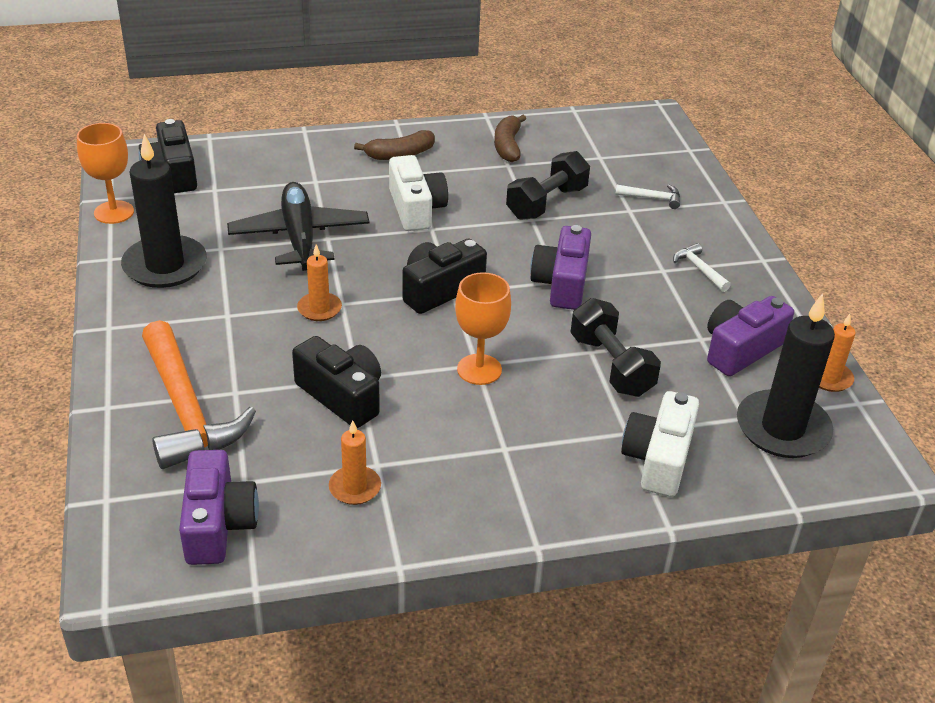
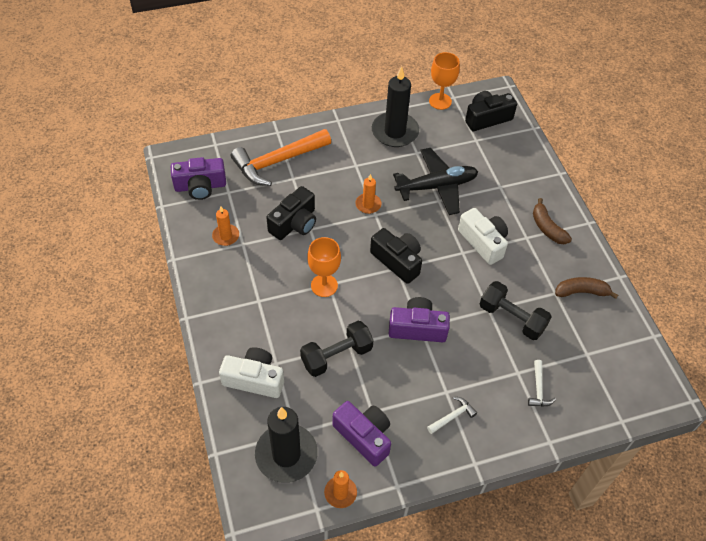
camera: 85 degrees right, 15 degrees up
white camera [389,155,448,231] -> white camera turned 105 degrees counterclockwise [458,208,508,265]

